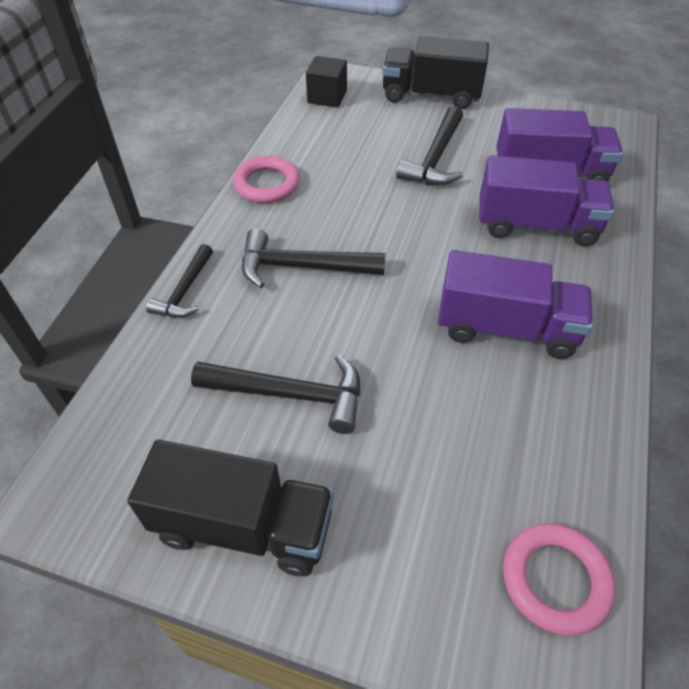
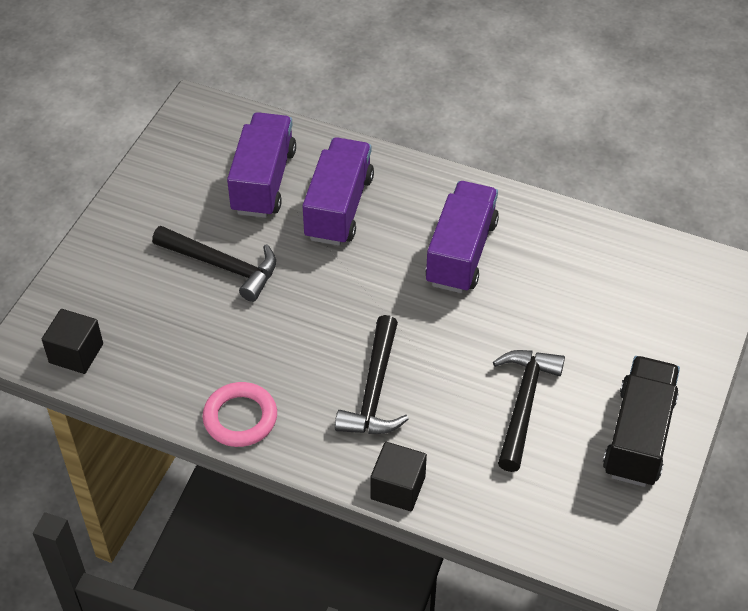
camera: 85 degrees left, 0 degrees up
black hammer [146,244,213,318] -> black cube [371,442,427,511]
black truck [382,36,489,109] -> none
pink ring [503,523,615,636] -> none

